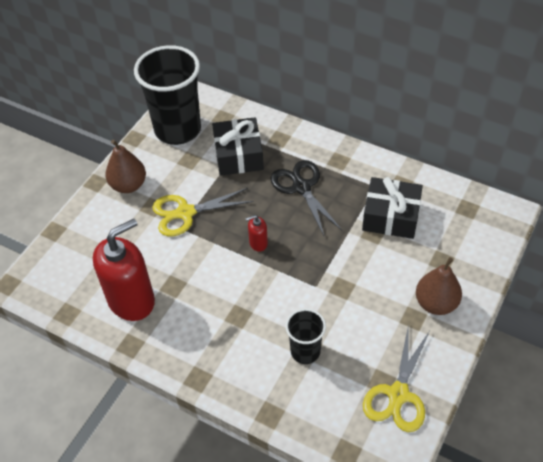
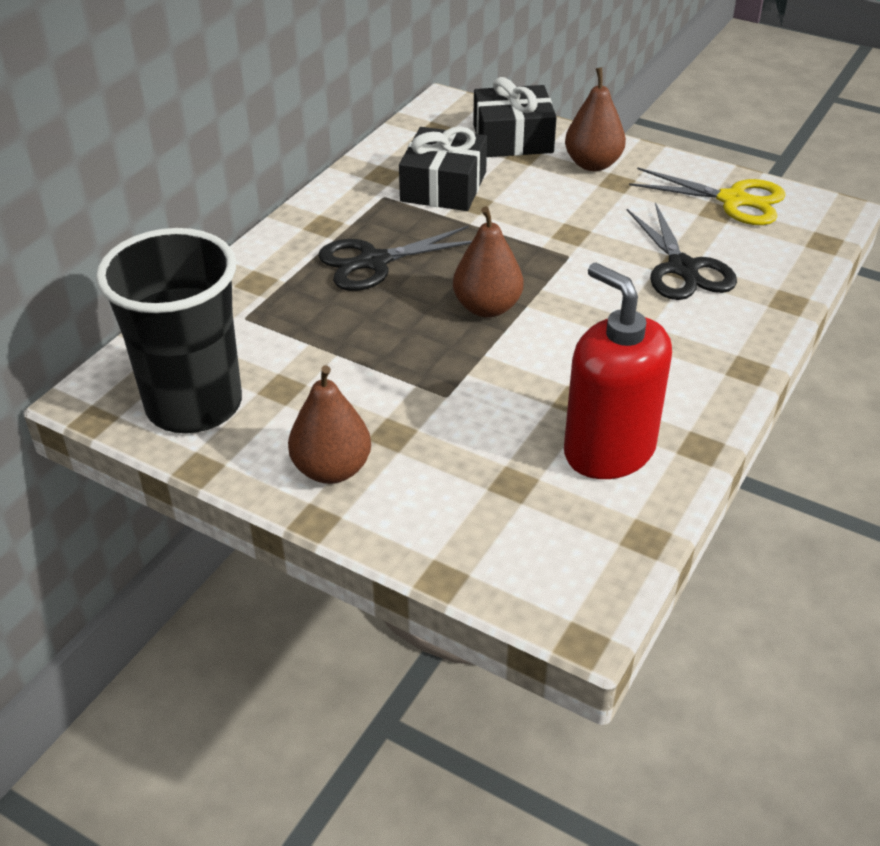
camera: 90 degrees left, 10 degrees down
yellow scissors [152,188,253,236] -> none
black gift [212,117,264,176] -> black gift moved to [473,77,557,157]
red soap dispenser [245,215,268,252] -> brown pear [453,206,523,318]
black cup [285,308,326,364] -> black scissors [627,202,737,300]

